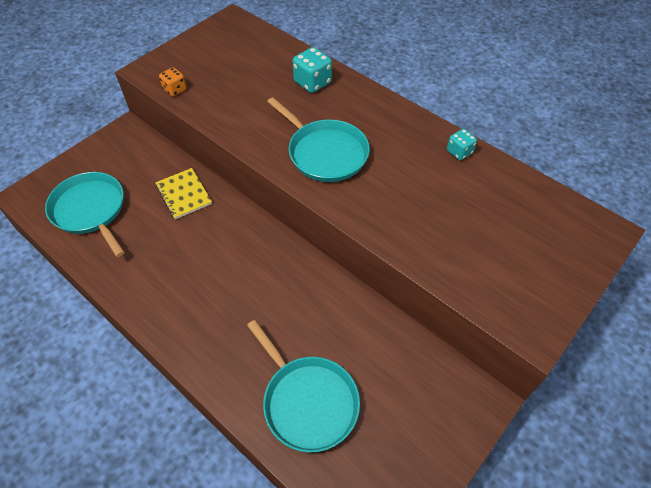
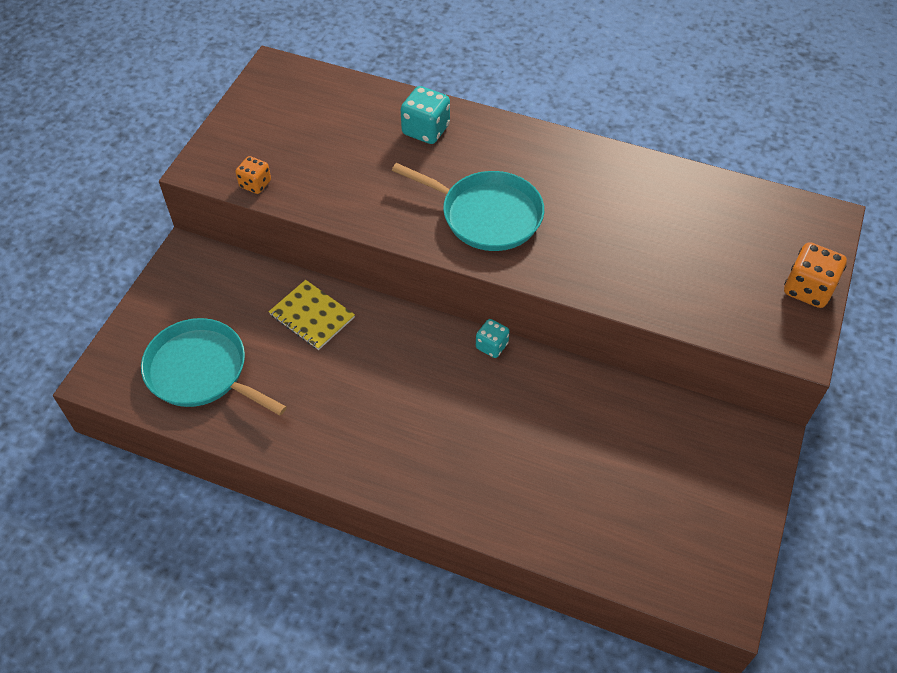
camera: 20 degrees left, 0 degrees up
turquoise pan [247,320,360,452] -> none
turquoise dice [447,129,477,160] -> turquoise dice moved to [476,319,510,358]
none -> orange dice [784,242,847,308]

